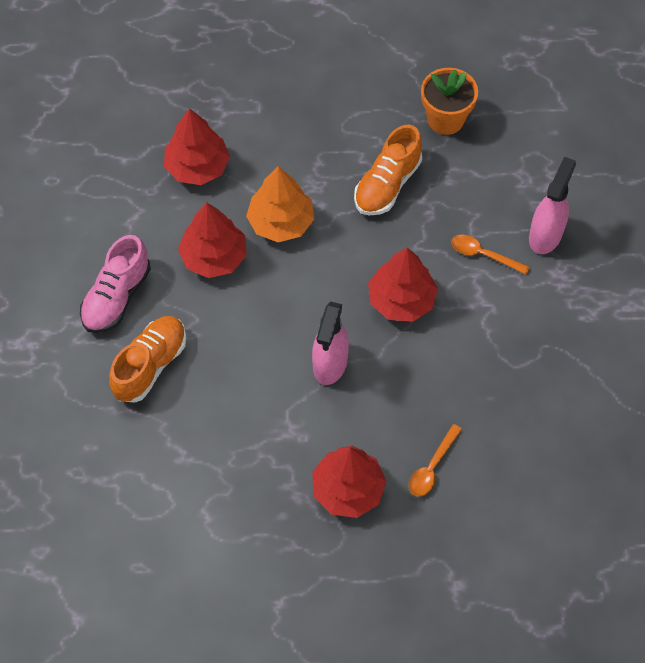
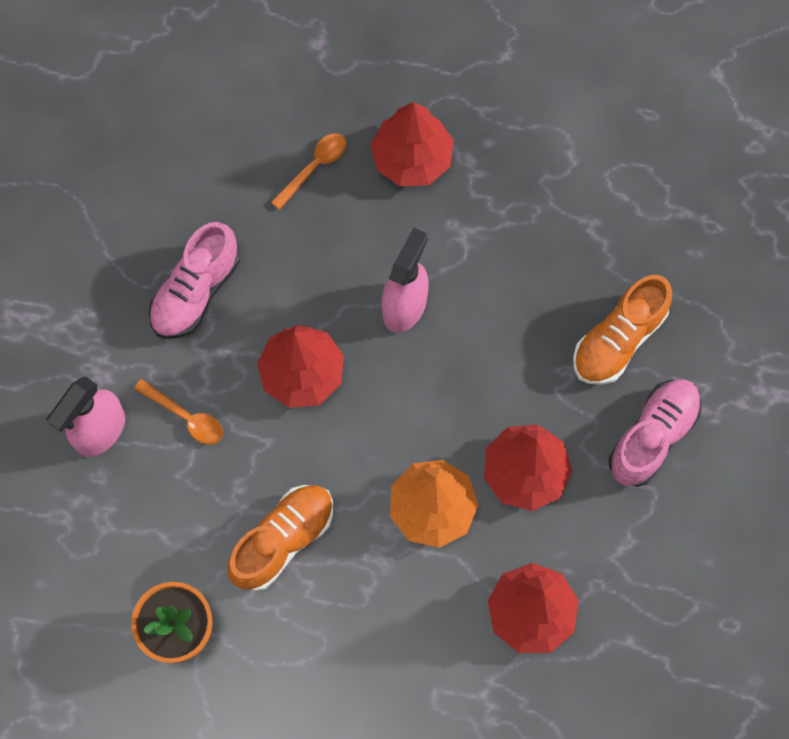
camera: 170 degrees left, 10 degrees up
none -> pink shoe [149,222,240,339]

